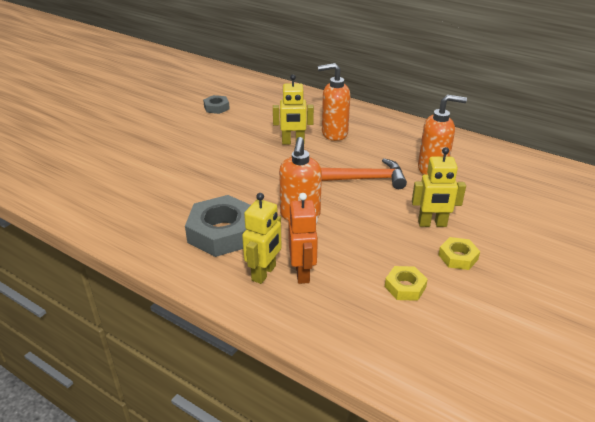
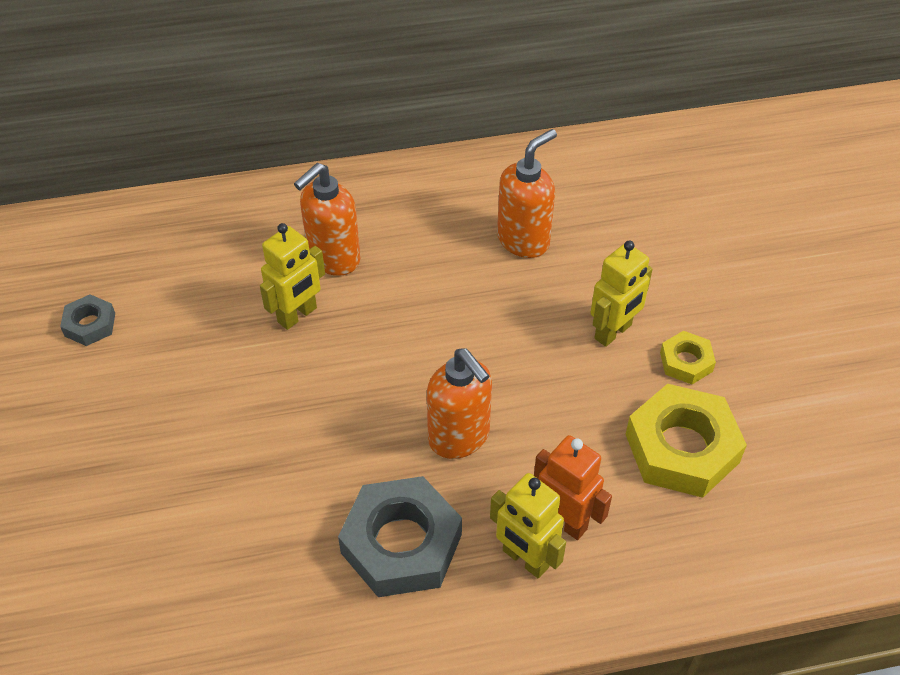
camera: 45 degrees left, 15 degrees up
yellow robot [242,193,282,284] -> yellow robot turned 150 degrees clockwise [490,473,566,579]
orange hammer [321,158,407,189] -> none
yellow nut [385,266,428,301] -> yellow nut [626,384,747,498], size x1.97

